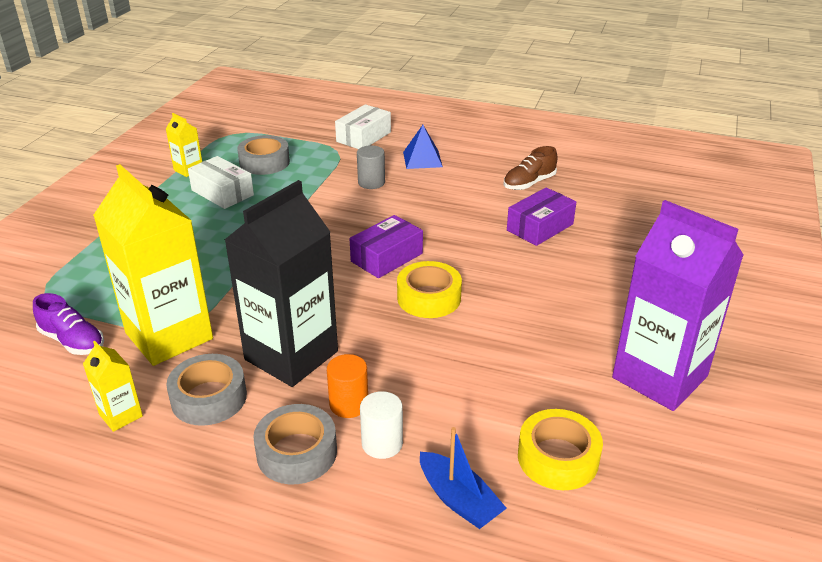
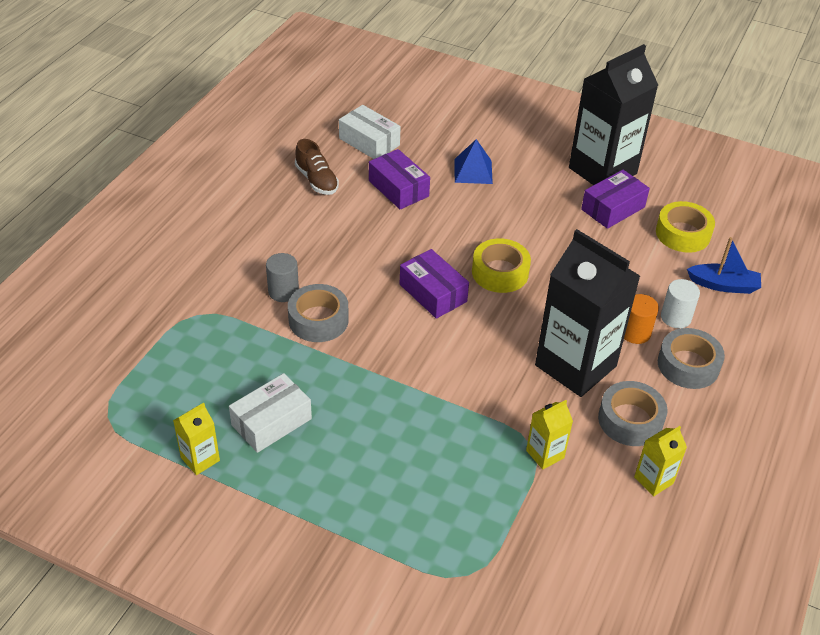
camera: 85 degrees left, 10 degrees up
purple shoe [33,293,104,355] -> none
yellow carton [93,164,213,366] -> yellow carton [526,400,573,470], size x0.44
grey tape [237,135,290,175] -> grey tape moved to [288,284,349,342]
white box [335,104,391,149] -> white box moved to [339,105,401,159]
blue pyramid [403,125,443,169] -> blue pyramid moved to [454,139,493,184]
blue boat [420,427,507,529] -> blue boat turned 45 degrees clockwise [687,237,761,294]
purple carton [612,200,744,411] -> black carton [569,44,658,185]
none -> purple box [581,170,650,229]

